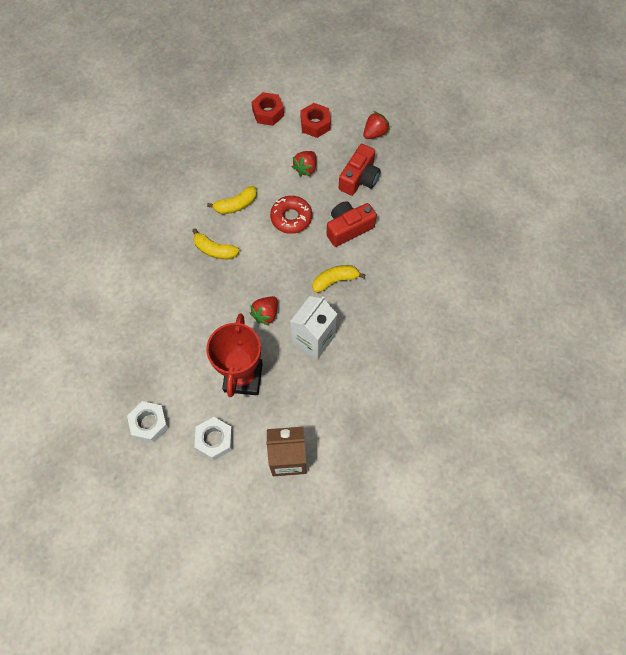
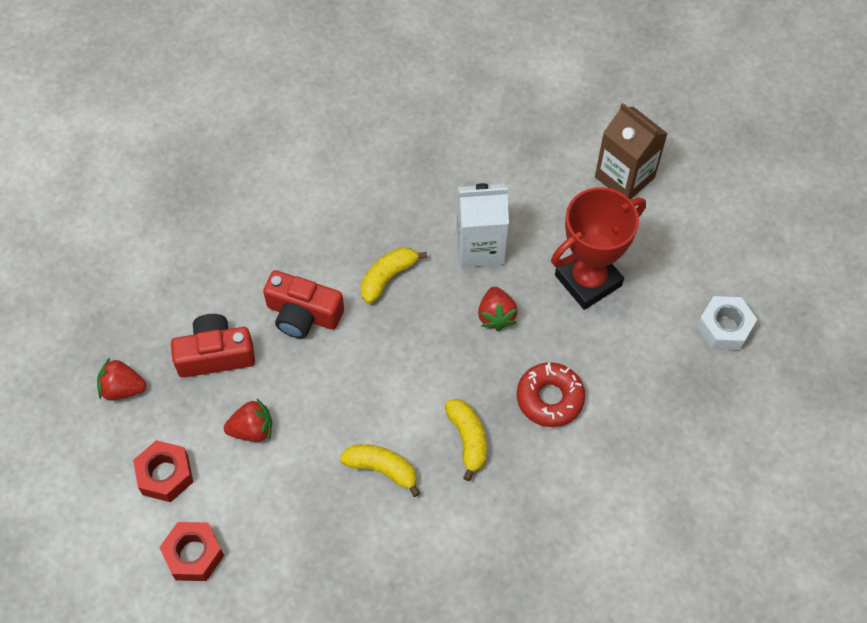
camera: 130 degrees left, 5 degrees down
white nut [194,417,233,460] -> none
red strawberry [250,296,278,326] -> red strawberry turned 90 degrees clockwise [478,287,518,332]
red donut [270,196,312,234] -> red donut moved to [517,362,585,427]
yellow banana [313,265,366,293] -> yellow banana turned 105 degrees clockwise [361,247,427,304]

